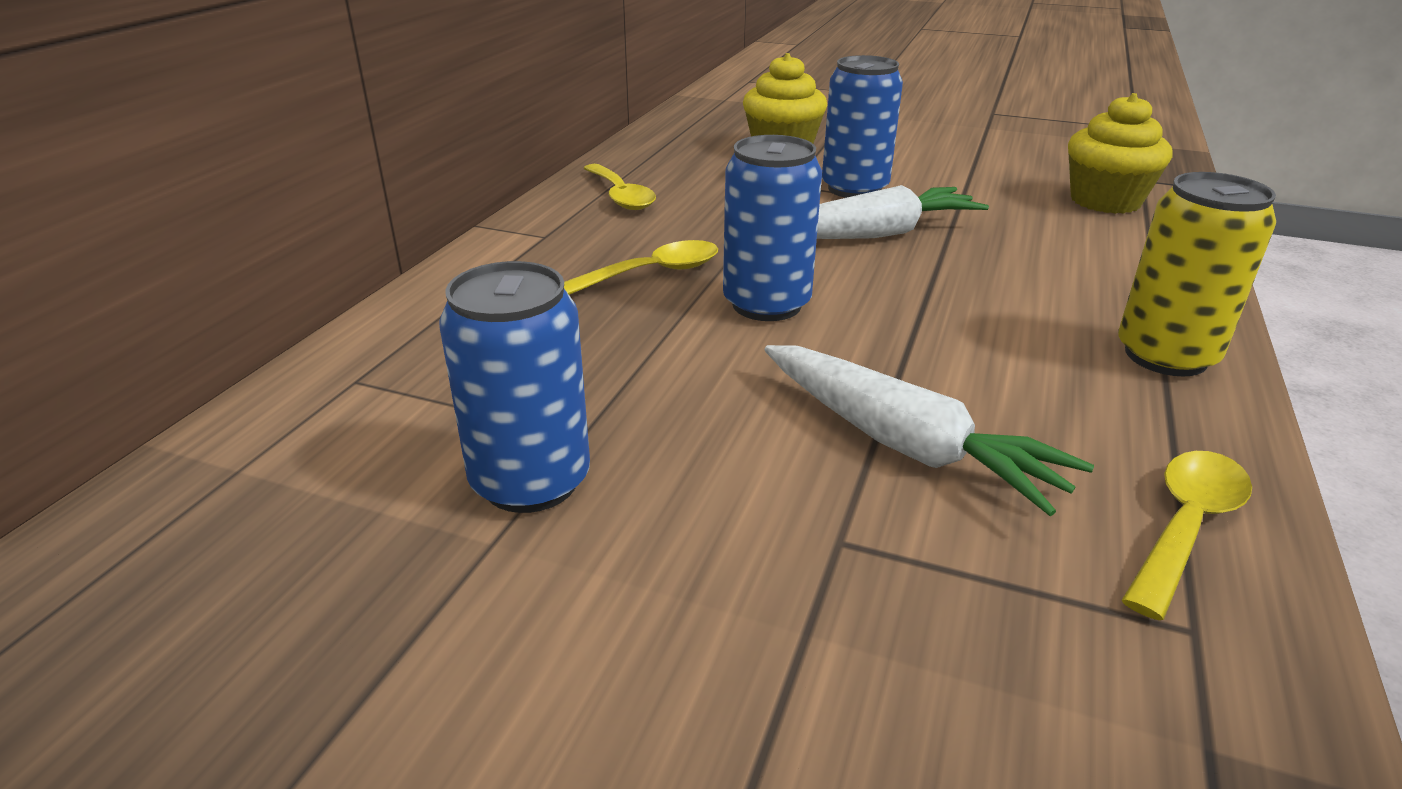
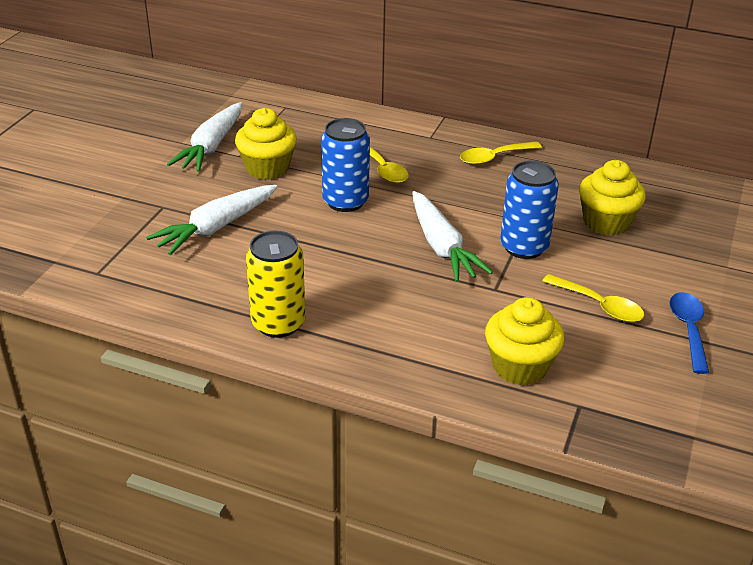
camera: 90 degrees right, 5 degrees up
blue can [439,261,590,513] -> white carrot [167,102,242,172]
yellow spoon [1122,451,1252,620] -> yellow spoon moved to [542,274,645,322]
none -> yellow cupcake [235,108,297,180]
none -> blue spoon [670,292,709,374]

